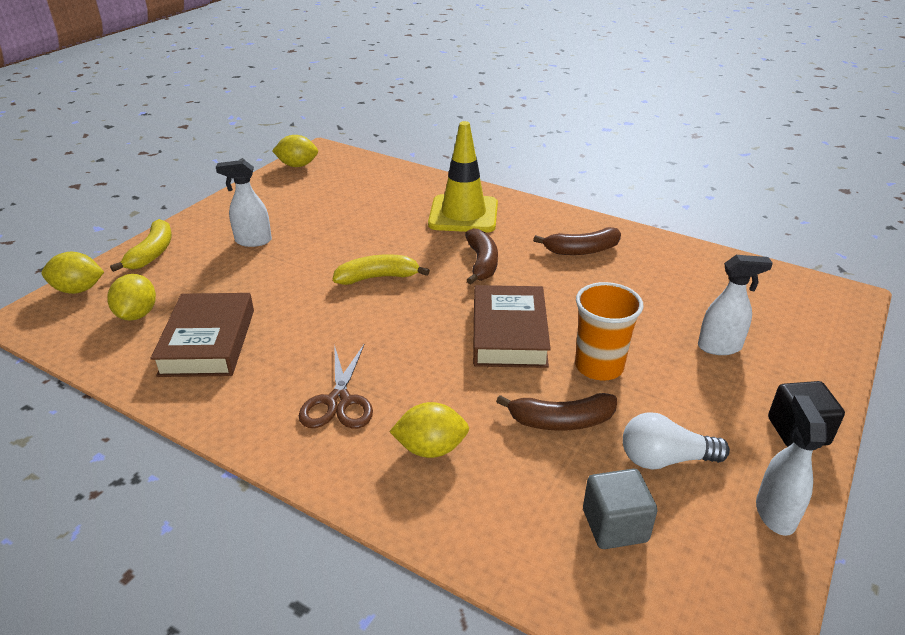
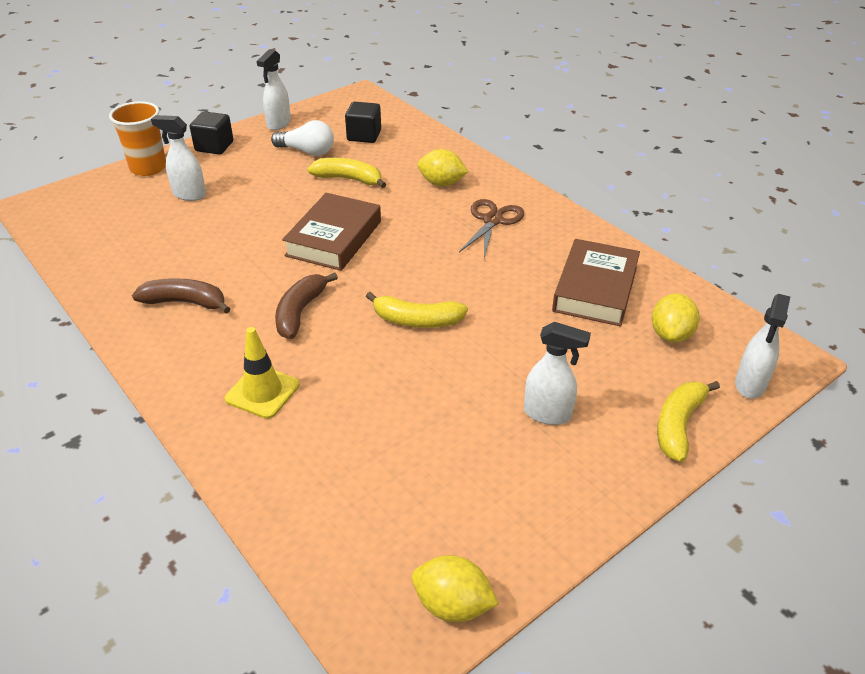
camera: 160 degrees left, 5 degrees up
yellow lemon [42,252,104,294] -> white spray bottle [735,294,790,399]
yellow traffic cone [428,121,498,233] -> yellow traffic cone [225,327,300,419], size x0.63
brown banana [496,393,617,431] -> yellow banana [307,158,387,188]
orange cup [575,282,644,380] -> orange cup moved to [109,101,166,176]
grey cube [583,469,658,549] -> black cube [345,102,381,143]

